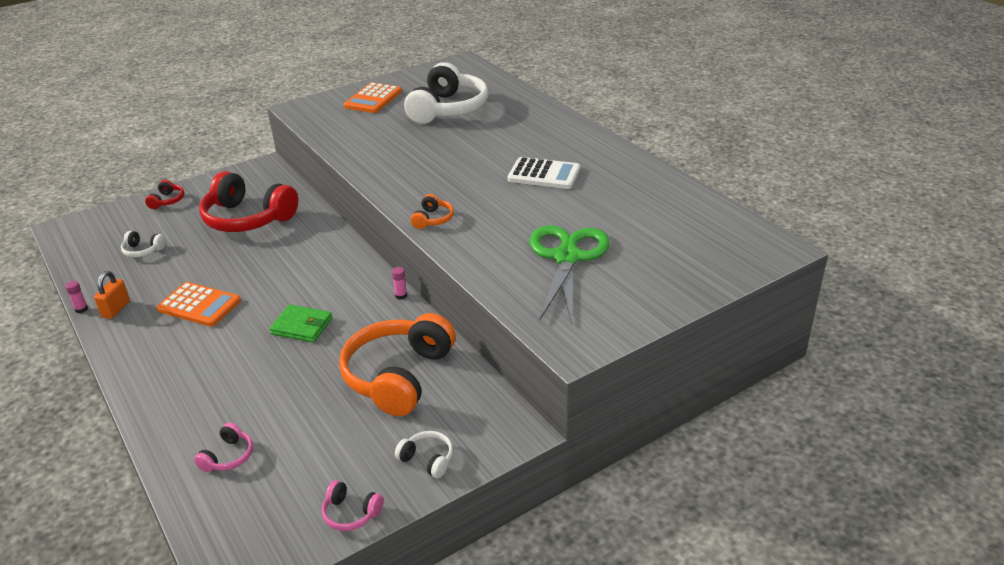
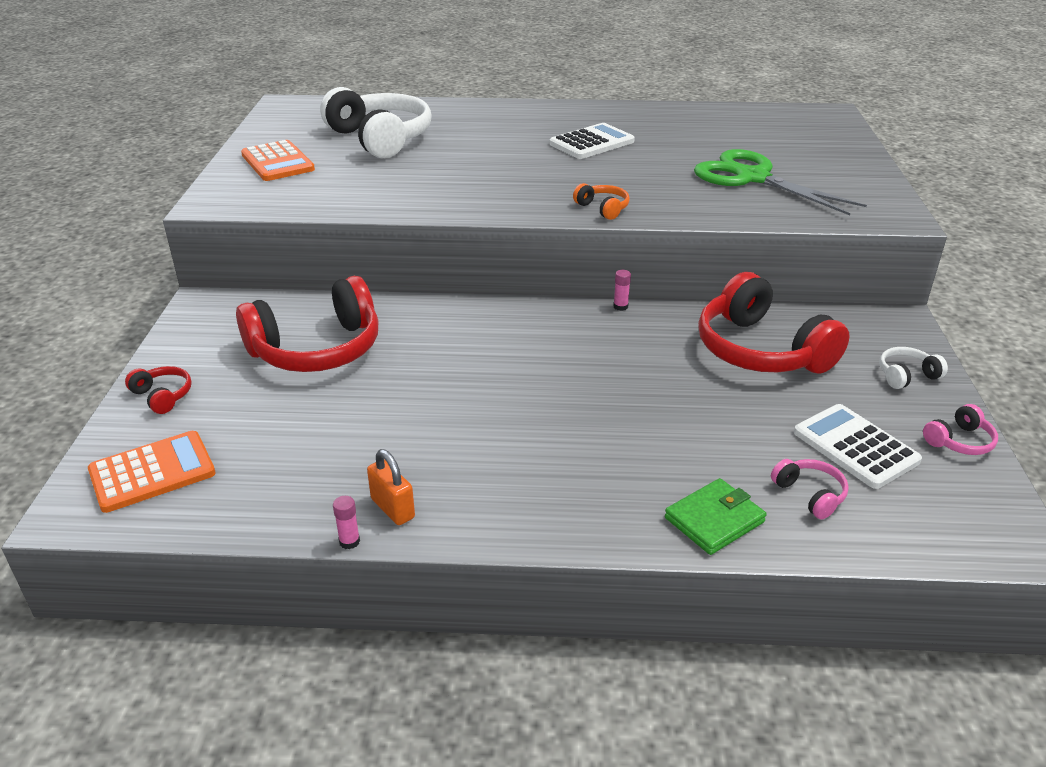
camera: 55 degrees left, 0 degrees up
white headphones [121,231,166,257] -> none
orange calculator [157,282,241,327] -> orange calculator moved to [88,431,216,513]
green wallet [270,305,332,342] -> green wallet moved to [665,478,767,555]
orange headphones [339,313,456,416] -> red headphones [698,272,850,373]
none -> white calculator [794,404,922,489]

